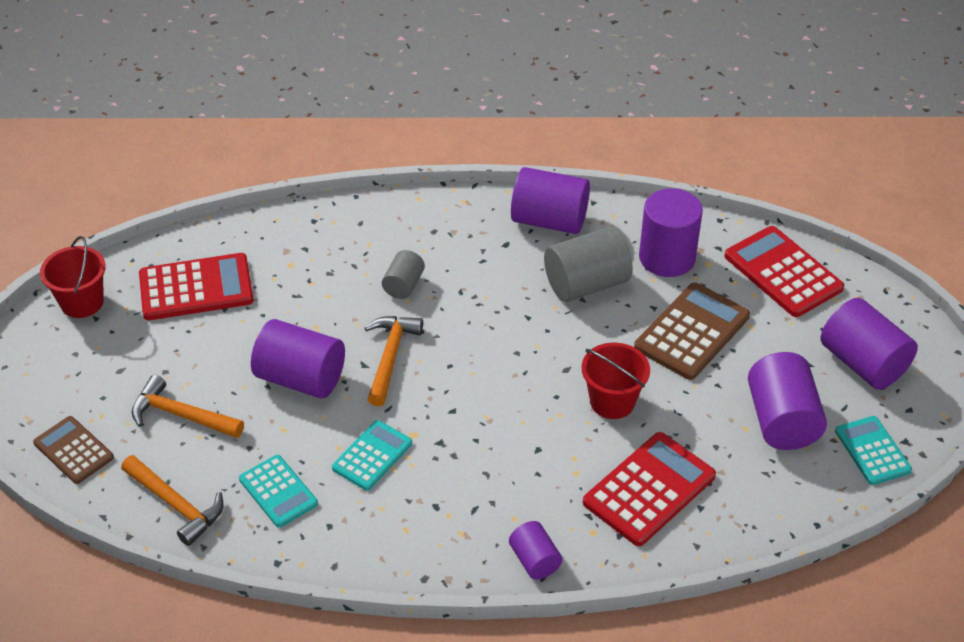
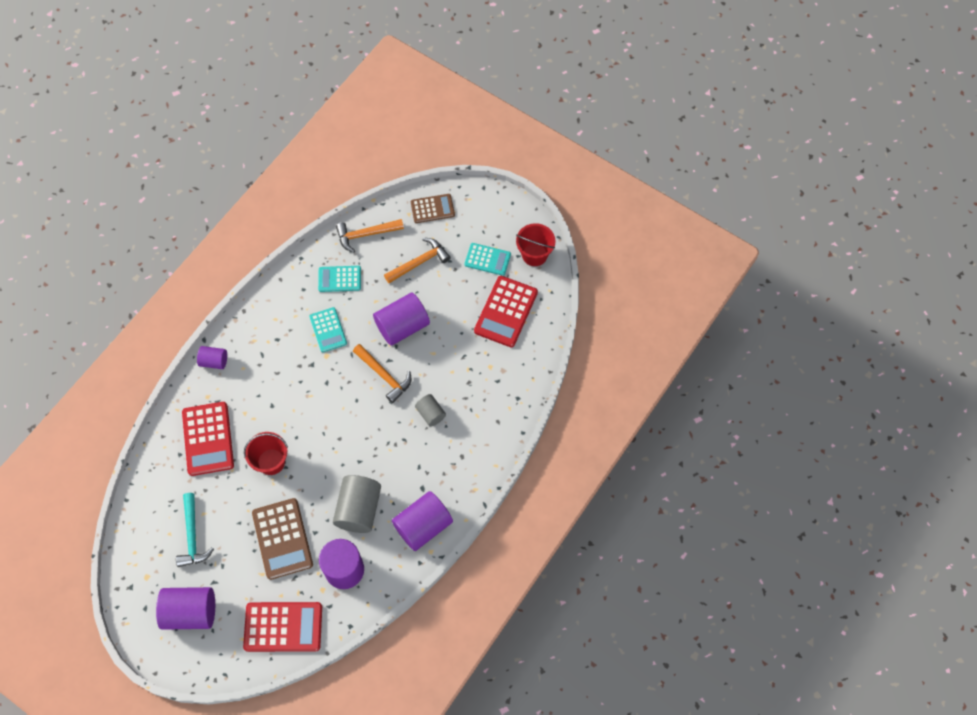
camera: 125 degrees right, 20 degrees up
purple cylinder [748,352,827,450] -> turquoise hammer [176,493,214,567]
turquoise calculator [835,416,912,485] -> turquoise calculator moved to [465,243,511,276]

